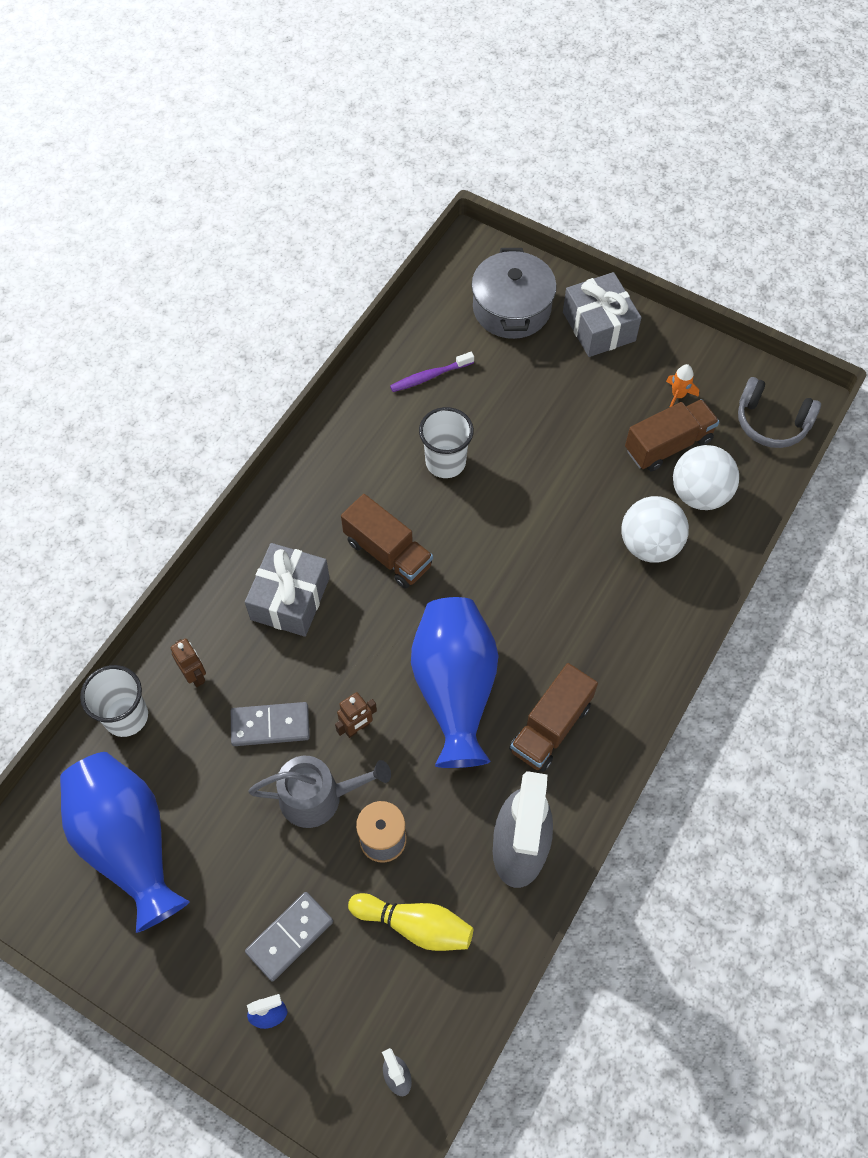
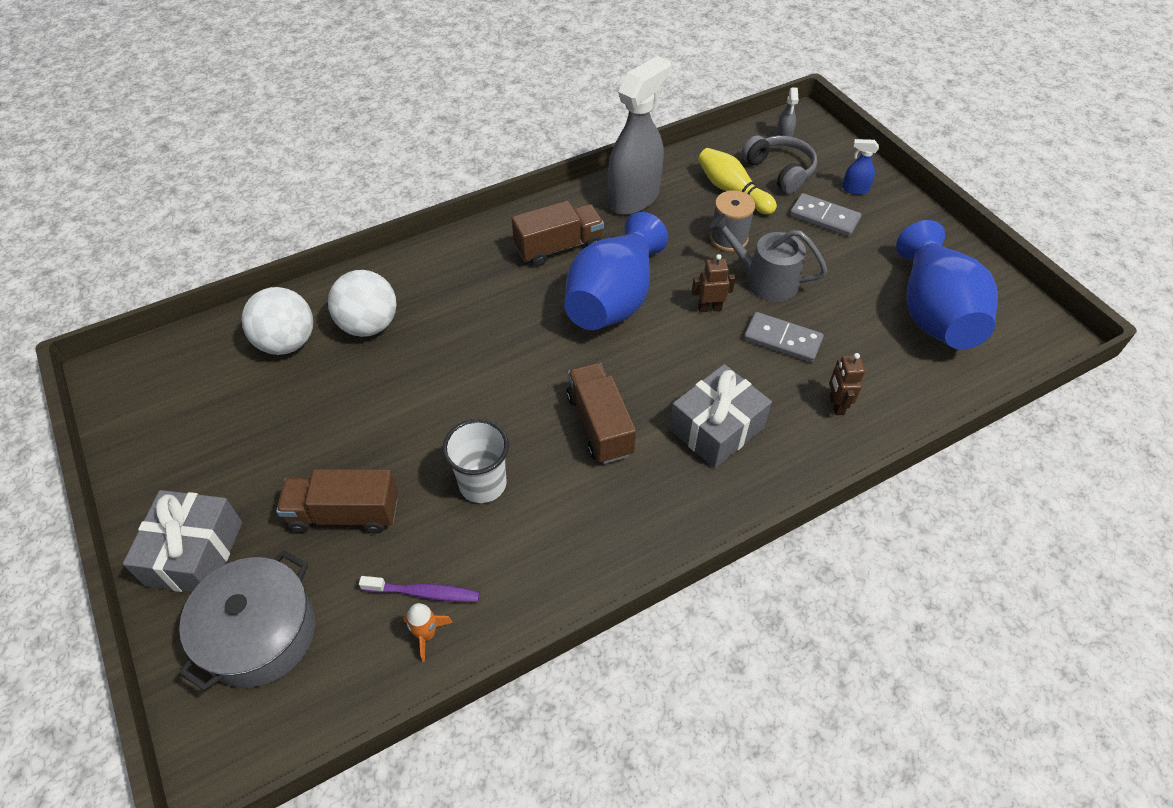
camera: 150 degrees left, 10 degrees down
white cup [80,665,148,737] -> none
grey domino [245,892,333,981] -> grey domino turned 45 degrees clockwise [790,193,862,237]
brown truck [625,399,719,471] -> brown truck moved to [276,469,398,534]
orange rocket [666,364,699,407] -> orange rocket moved to [403,603,453,662]
grey headphones [738,377,821,448] -> grey headphones moved to [742,135,817,194]

